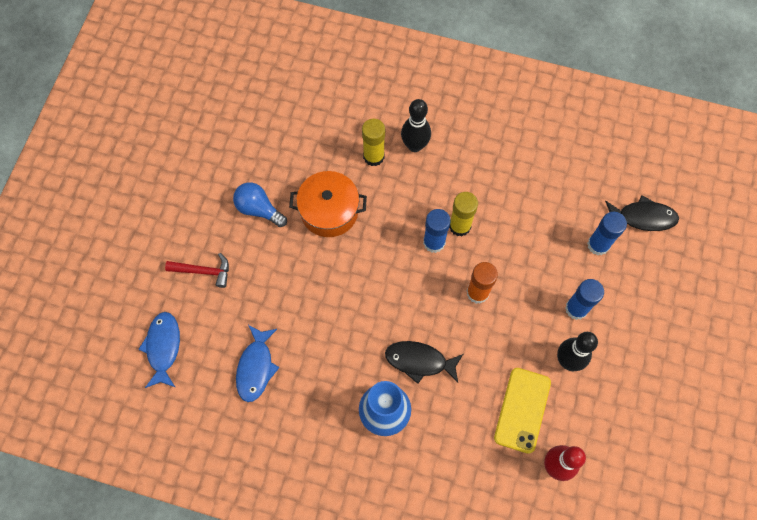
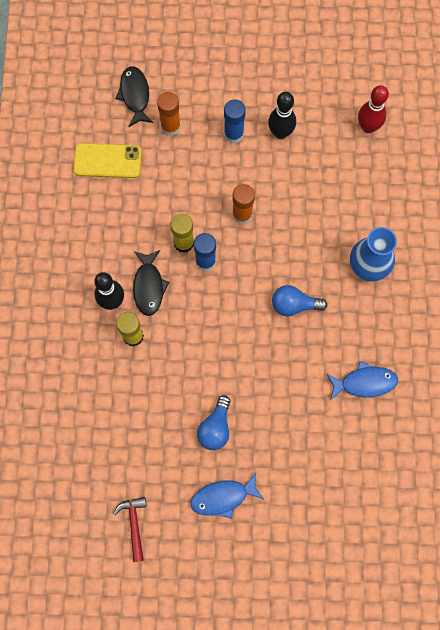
camera: 105 degrees left, 5 degrees up
blue fish [138,312,180,388] -> blue fish moved to [190,473,264,519]
red hammer [165,253,229,288] -> red hammer moved to [113,497,147,562]
orange pot [289,171,367,237] -> none
black fish [385,341,463,384] -> black fish moved to [133,250,170,316]
yellow phone [494,368,551,454] -> yellow phone moved to [73,143,142,178]
blue glue stick [587,212,627,256] -> orange glue stick [157,92,181,136]
none -> blue light bulb [272,285,327,316]

